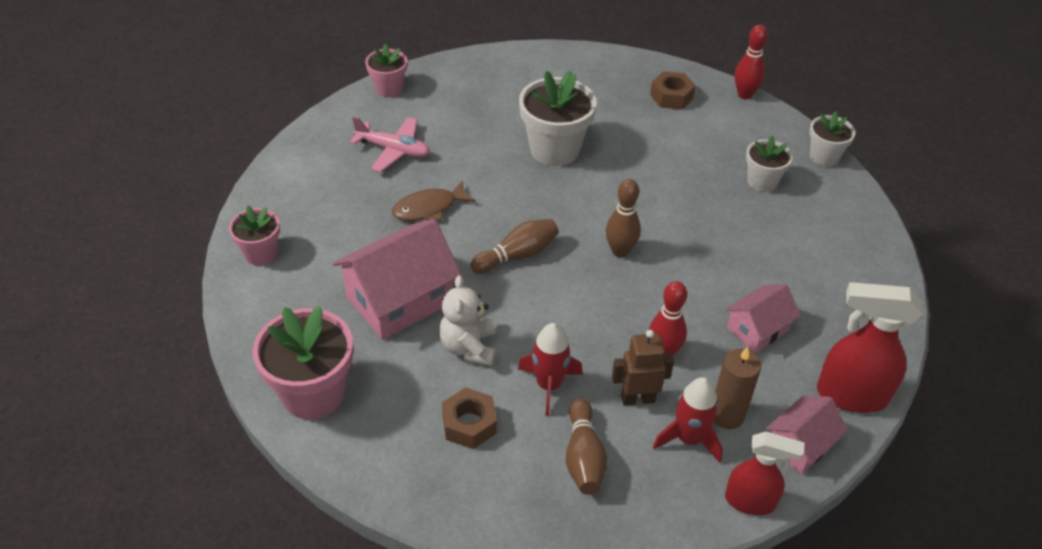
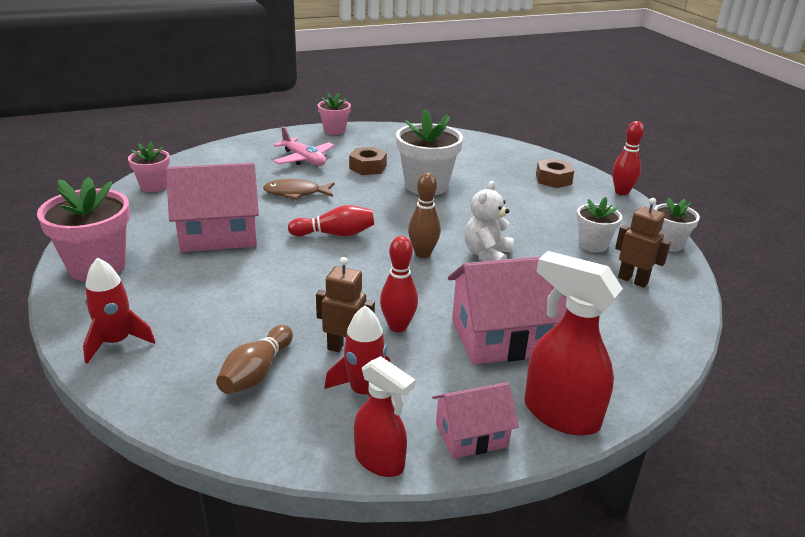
camera: 25 degrees right, 15 degrees down
white teddy bear [439,275,496,366] -> white teddy bear moved to [465,181,514,261]
brown nut [442,387,497,449] -> brown nut moved to [349,147,387,175]
brown bowling pin [470,219,559,274] -> red bowling pin [288,205,374,236]
red rocket [518,323,583,416] -> red rocket moved to [83,257,155,363]
brown candle [714,347,761,429] -> none
pink house [725,284,801,353] -> pink house [448,256,567,364], size x1.75
none -> brown robot [615,198,671,288]

